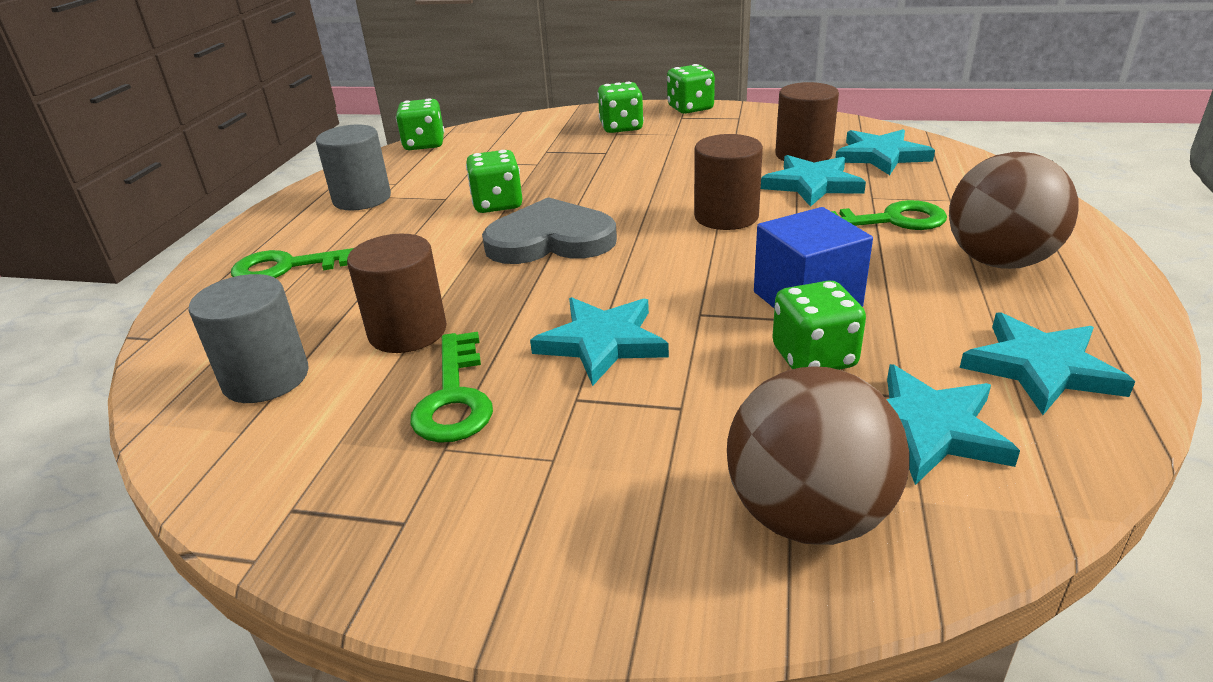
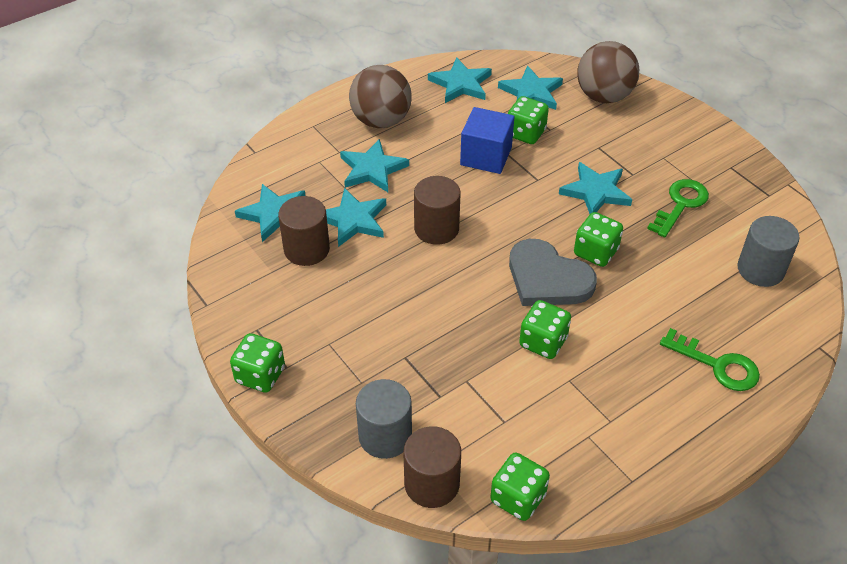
camera: 140 degrees left, 15 degrees up
grey cylinder [316,124,391,211] -> grey cylinder moved to [356,379,412,459]
brown cylinder [347,234,447,353] -> brown cylinder moved to [404,426,461,508]
green dice [597,82,644,133] -> green dice moved to [574,212,623,267]
green key [831,200,947,230] -> turquoise star [340,139,409,192]

